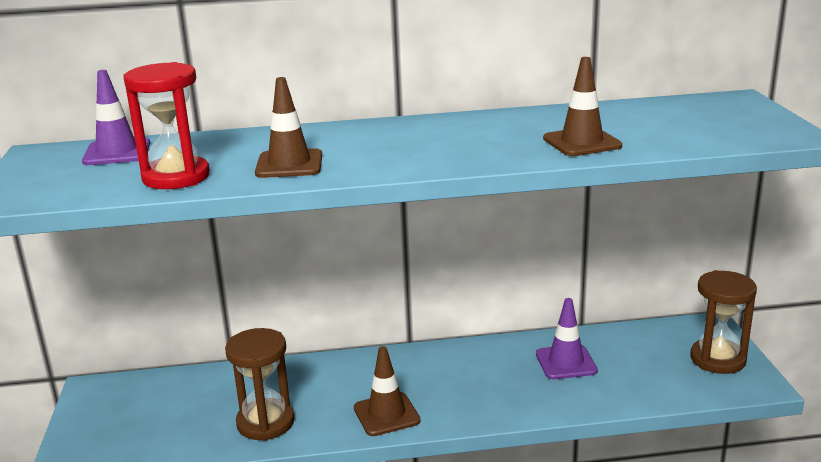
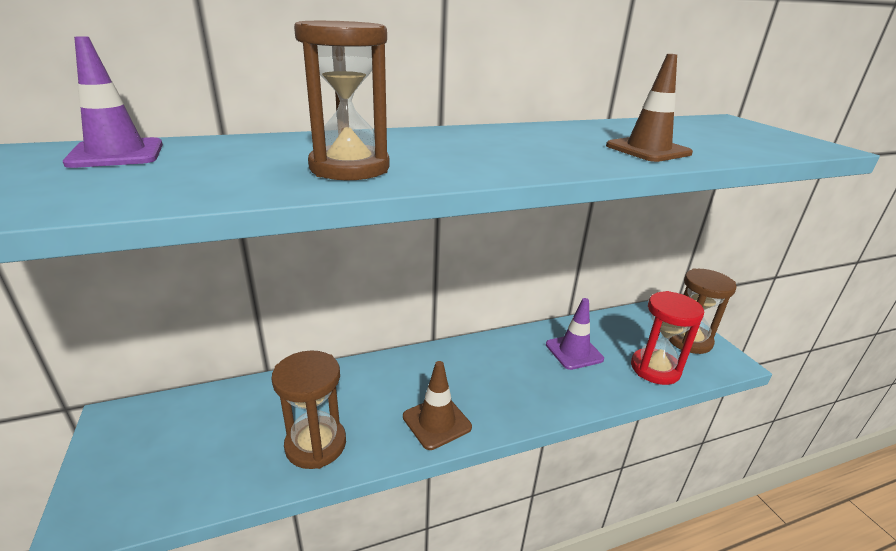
camera: 15 degrees left, 5 degrees up
red hourglass [124,62,210,189] -> red hourglass moved to [631,291,704,385]
brown traffic cone [255,77,322,178] -> brown hourglass [294,21,390,180]

